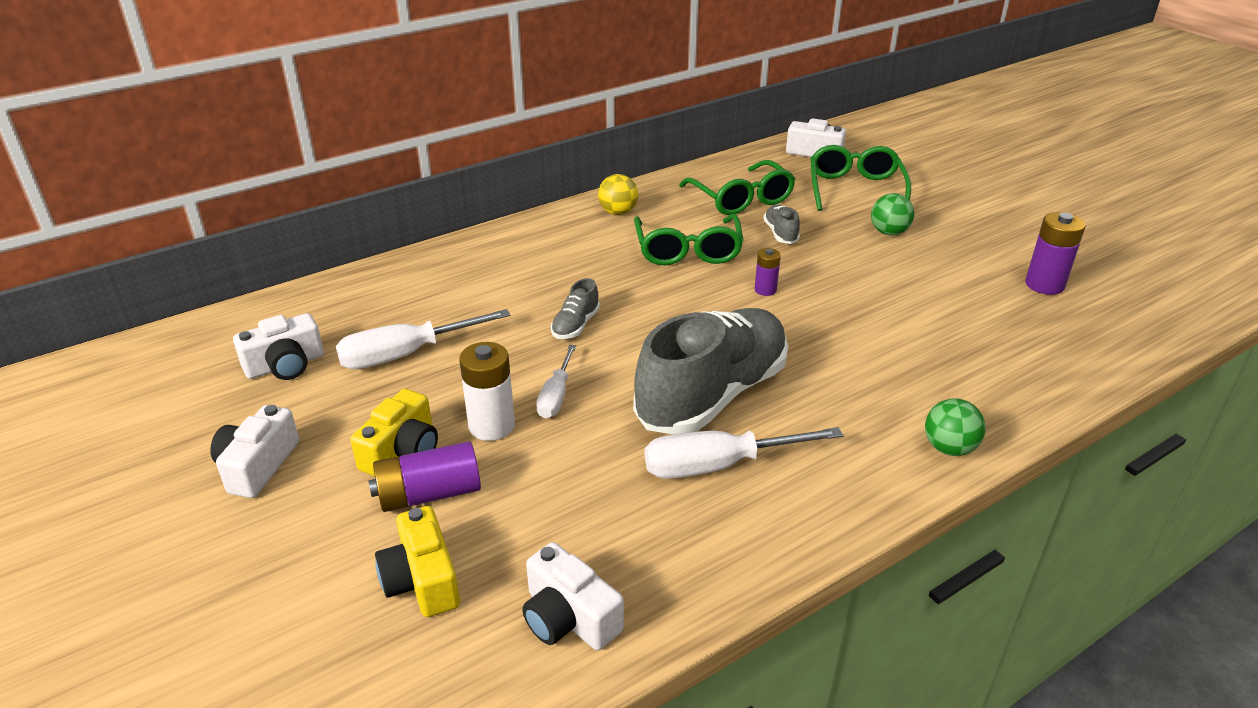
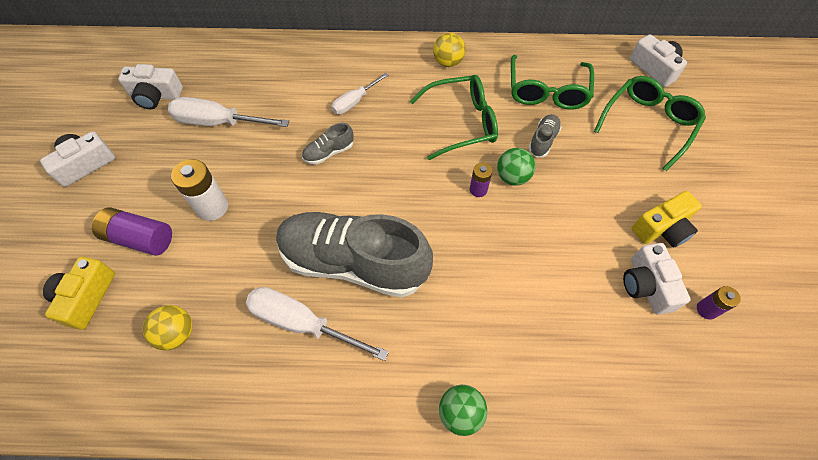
camera: 35 degrees right, 25 degrees up
yellow camera [350,389,438,476] -> yellow camera moved to [632,191,702,248]
white camera [522,542,624,650] -> white camera moved to [623,243,691,315]
white screwdriver [536,345,576,418] -> white screwdriver moved to [331,73,388,114]
grey shoe [633,308,788,434] -> grey shoe turned 150 degrees counterclockwise [276,212,433,298]
green glasses [634,214,744,265] -> green glasses turned 135 degrees counterclockwise [410,75,498,160]
green ball [871,193,914,235] -> green ball moved to [497,148,535,186]
purple battery [1025,212,1086,295] -> purple battery [697,286,741,320], size x0.58
none -> yellow ball [143,305,192,351]

